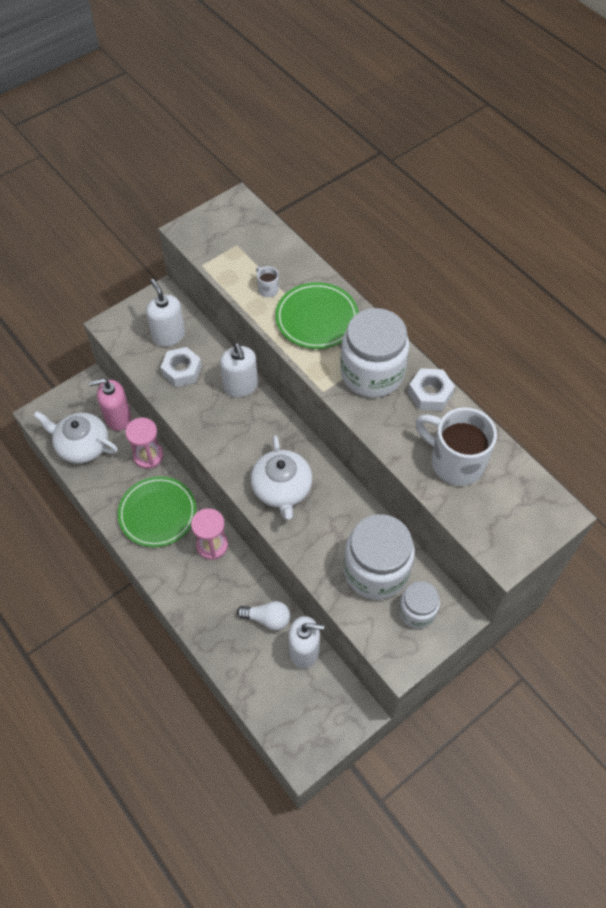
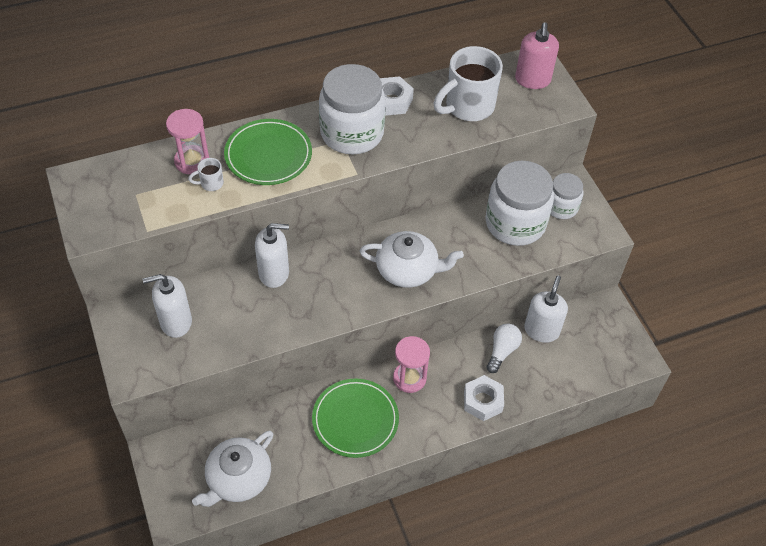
camera: 75 degrees left, 5 degrees down
pink soap dispenser [89,378,131,431] -> pink soap dispenser moved to [515,22,559,89]
pink hourglass [125,418,163,469] -> pink hourglass moved to [166,109,209,174]
white nut [161,347,202,387] -> white nut moved to [464,375,504,421]

